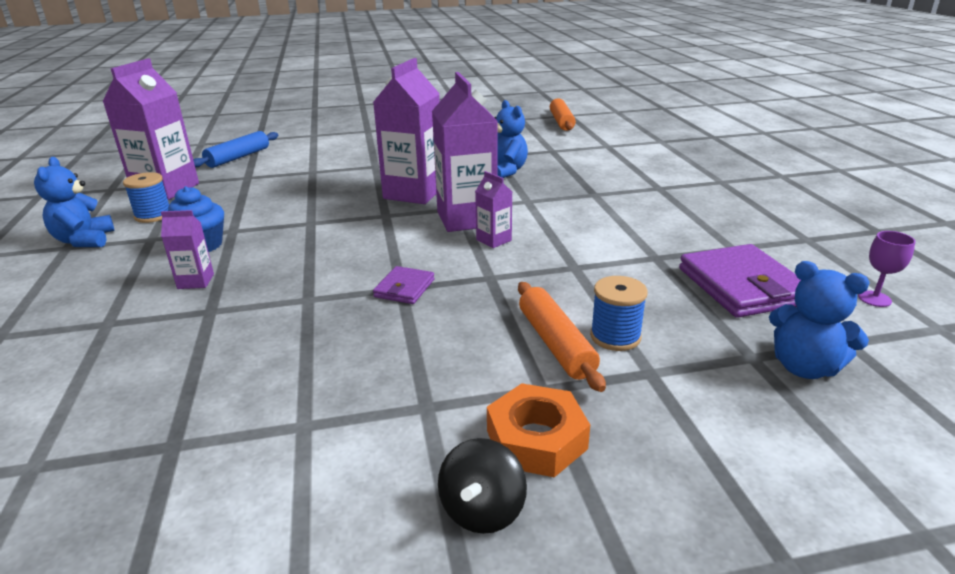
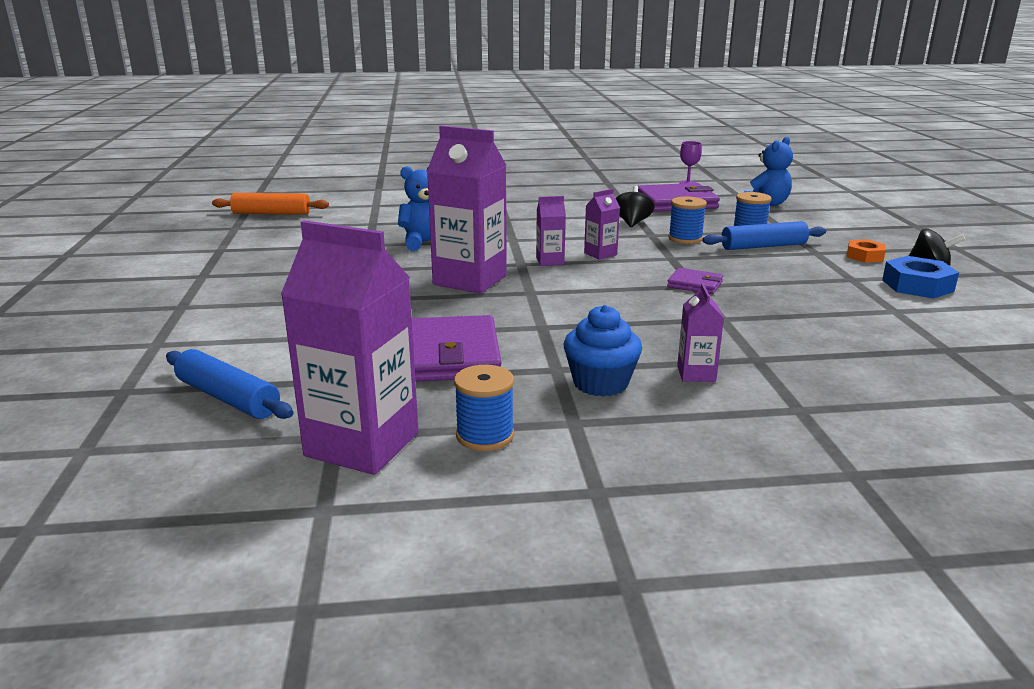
camera: 85 degrees left, 5 degrees down
blue teddy bear [34,157,114,247] -> none
purple carton [432,72,498,232] -> purple carton [536,196,566,266], size x0.47
orange nut [487,383,590,477] -> orange nut [847,239,886,263], size x0.65
orange rolling pin [518,282,606,392] -> blue rolling pin [703,221,826,250]
none -> purple wallet [412,315,502,382]
none -> black spinning top [616,186,654,227]
none -> blue spool [668,197,707,244]
none -> blue nut [882,256,959,298]

